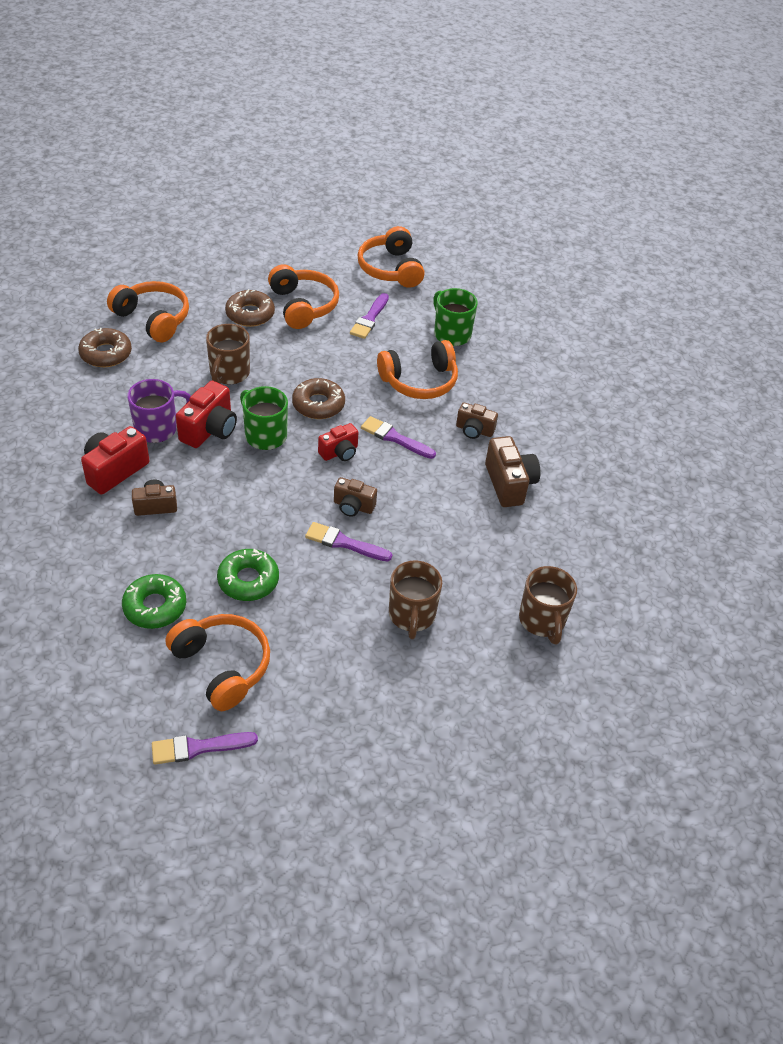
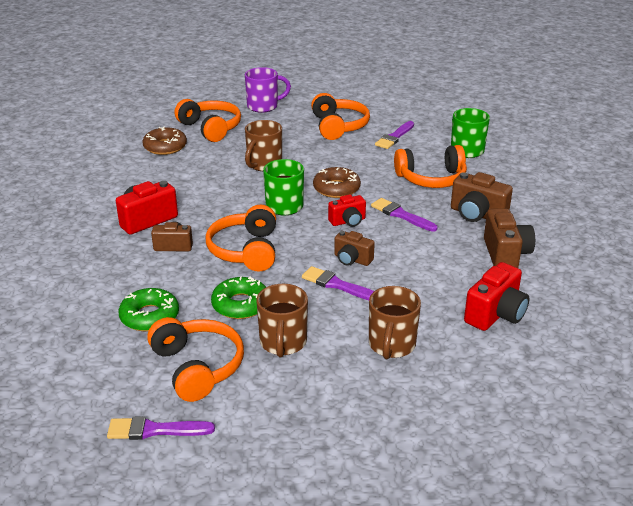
camera: 15 degrees right, 15 degrees down
purple mug [127,379,191,443] -> purple mug moved to [245,67,291,113]
red camera [176,381,237,448] -> red camera moved to [464,262,529,331]
brown donut [225,289,275,327] -> none
orange headphones [358,226,425,288] -> orange headphones moved to [205,205,276,272]
brown camera [456,402,498,439] -> brown camera [451,172,513,222], size x1.57
brown mug [519,566,577,645] -> brown mug moved to [256,284,308,357]

